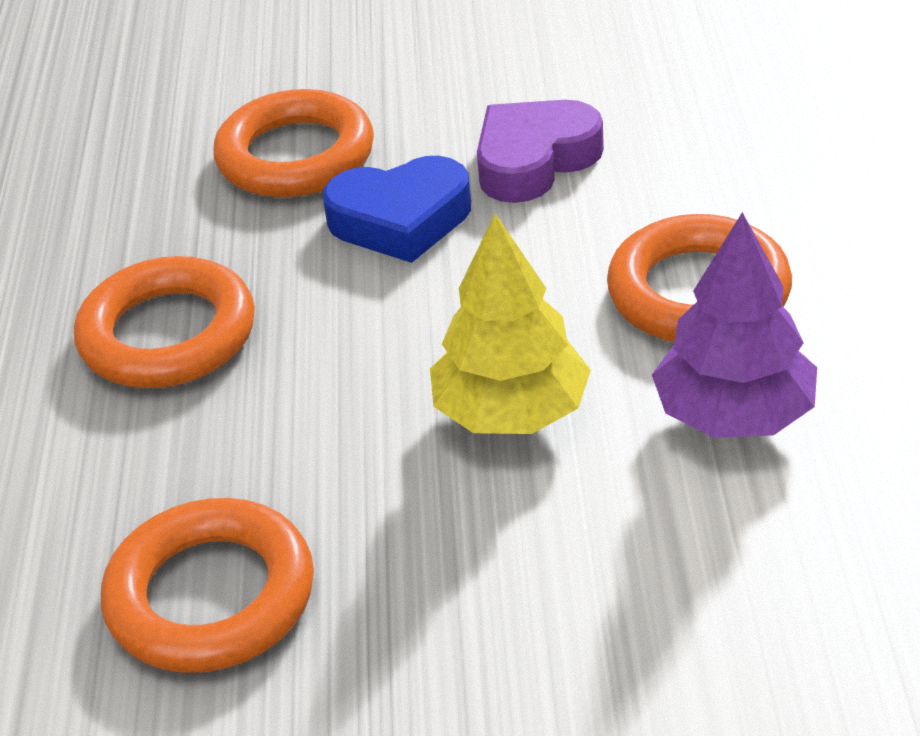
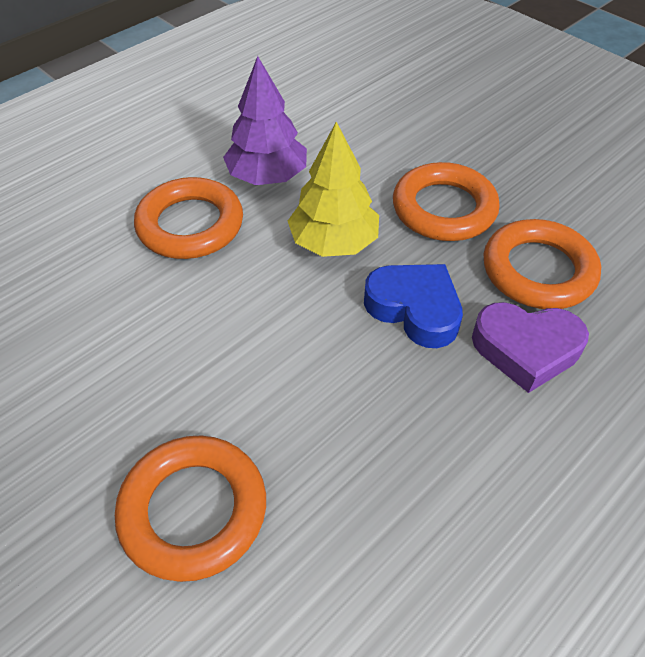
camera: 135 degrees left, 10 degrees up
orange ring [74,256,255,388] -> orange ring moved to [393,162,500,241]
blue heart [323,156,471,263] -> blue heart moved to [364,264,463,348]
purple heart [477,100,604,203] -> purple heart moved to [472,302,589,393]

